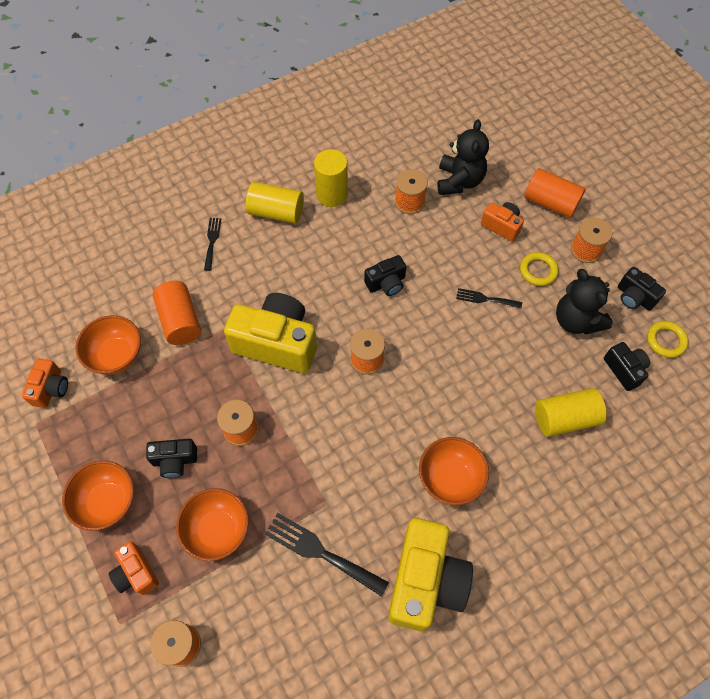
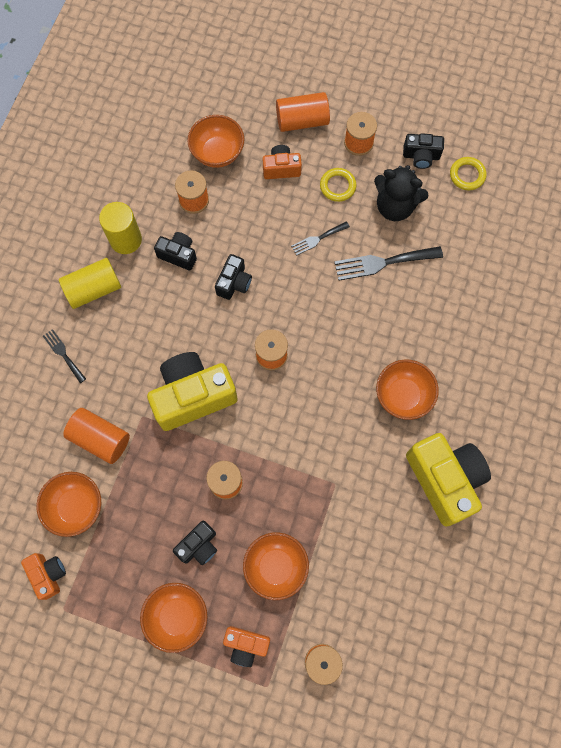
camera: 40 degrees left, 10 degrees up
black fork [265,513,389,597] -> black fork moved to [335,246,443,280]
black teddy bear [437,119,489,195] -> orange bowl [187,115,244,168]
yellow cylinder [535,388,607,437] -> none
black camera [604,342,650,391] -> black camera moved to [154,232,197,271]

